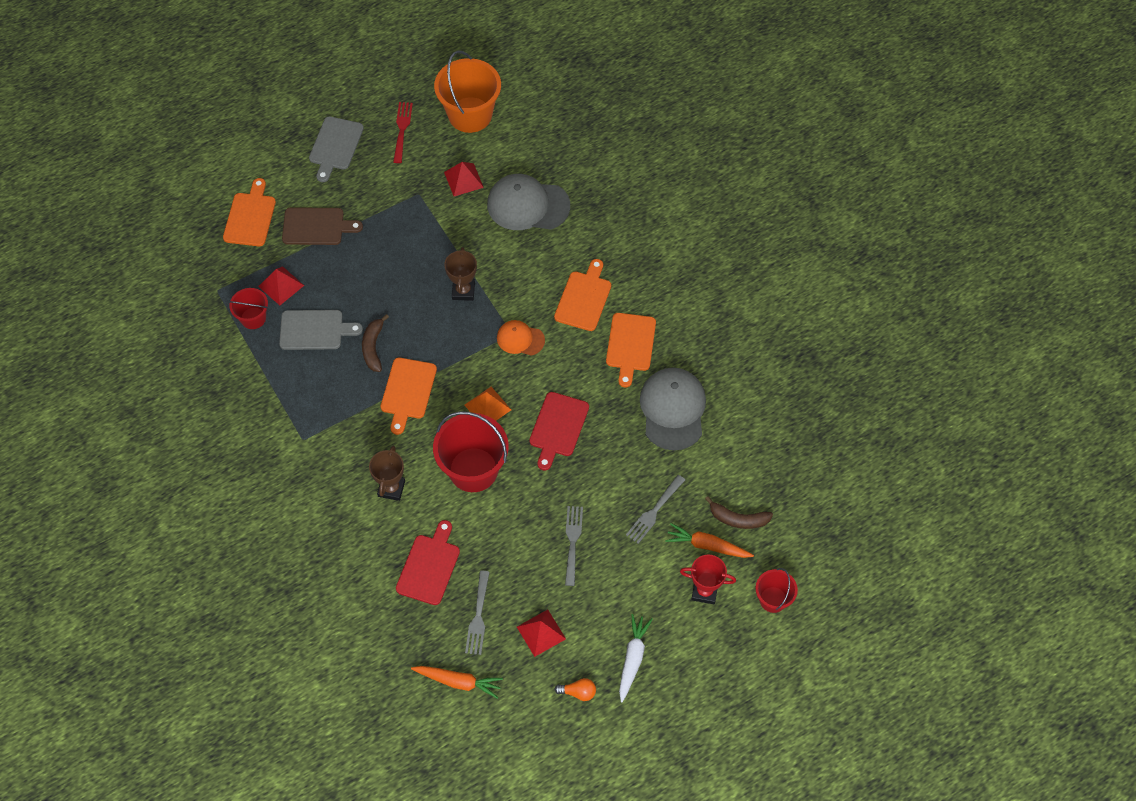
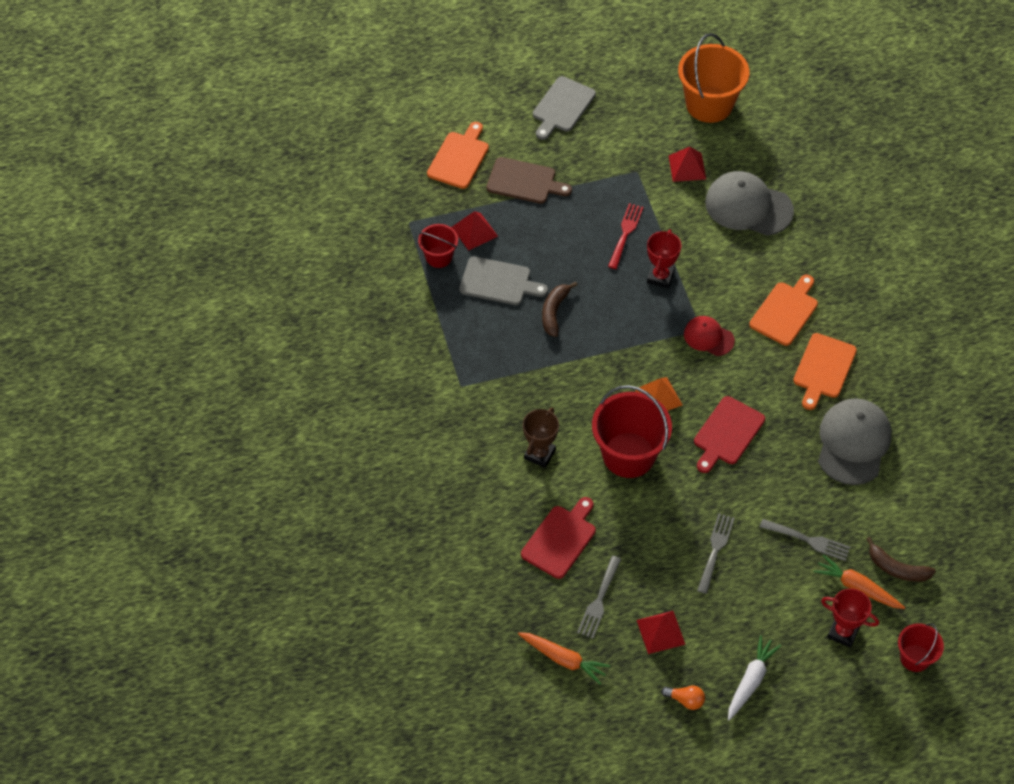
camera: 15 degrees right, 5 degrees down
orange cutting board [381,358,437,435] -> none
red fork [393,102,413,163] -> red fork moved to [608,203,644,269]
brown trophy [444,247,477,301] -> red trophy [647,229,681,289]
orange cap [497,320,545,356] -> red cap [684,316,735,356]
grey fork [626,475,685,544] -> grey fork turned 120 degrees counterclockwise [760,519,850,561]

